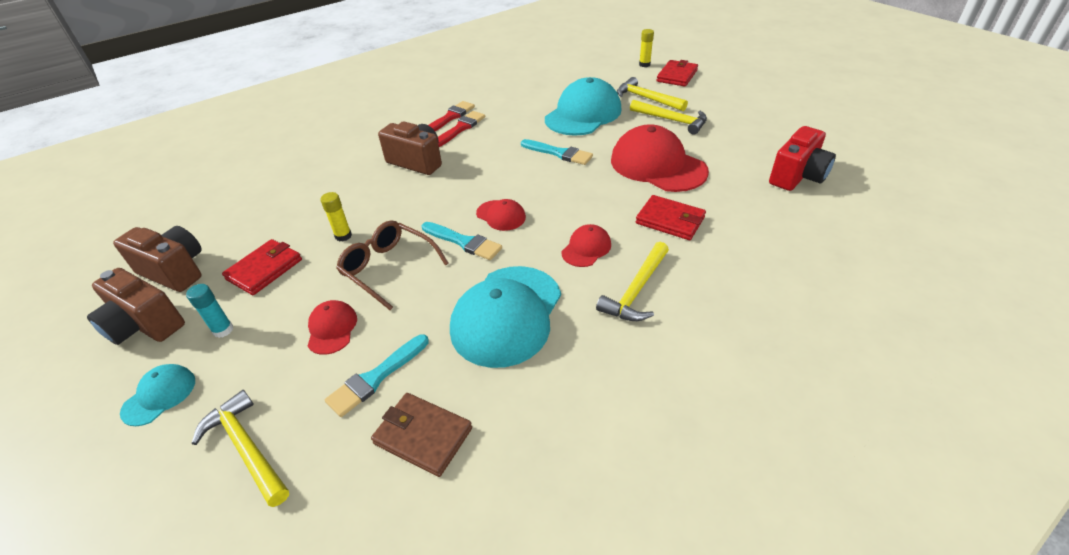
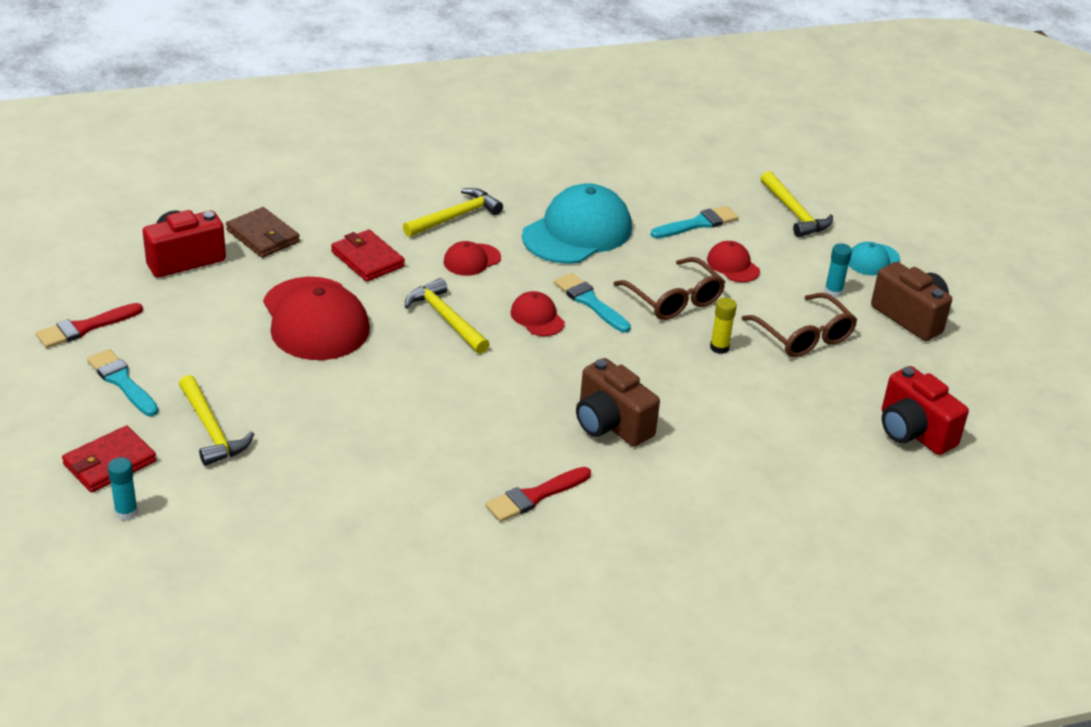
camera: 165 degrees left, 5 degrees down
brown camera [113,226,202,292] -> none
red wallet [222,239,302,295] -> brown glasses [741,293,857,357]
red cap [308,300,357,355] -> red cap turned 135 degrees clockwise [707,241,760,282]
brown wallet [371,393,472,477] -> brown wallet moved to [226,207,300,258]
red brush [438,111,485,147] -> red brush moved to [36,303,143,348]
turquoise brush [521,139,593,165] -> turquoise brush moved to [87,349,158,416]
turquoise cap [545,77,622,136] -> none
yellow hammer [630,100,707,135] -> yellow hammer moved to [405,278,490,354]
yellow glue stick [639,29,654,67] -> turquoise glue stick [108,457,138,521]
none -> red camera [882,366,969,455]

